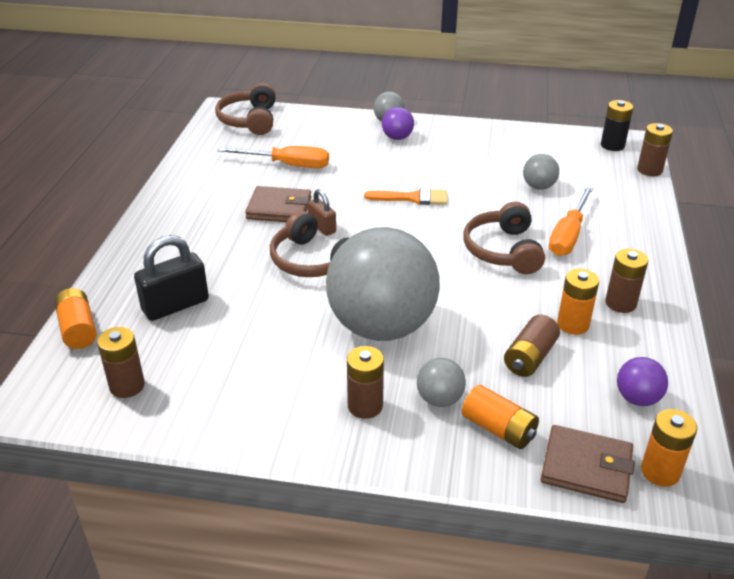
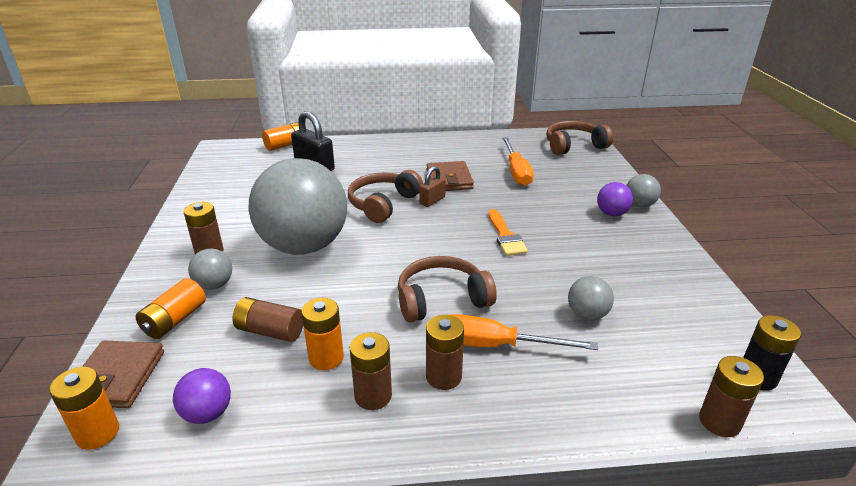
camera: 75 degrees right, 5 degrees down
brown battery [97,327,145,398] -> brown battery moved to [426,315,464,390]

